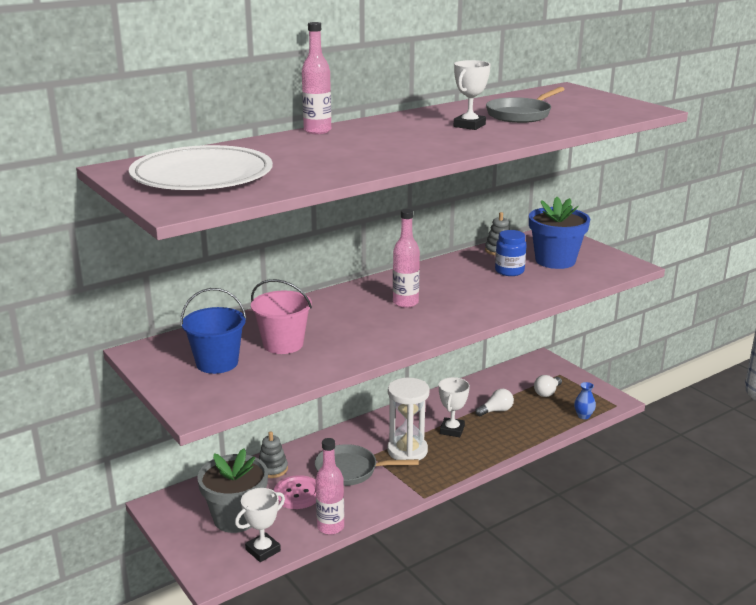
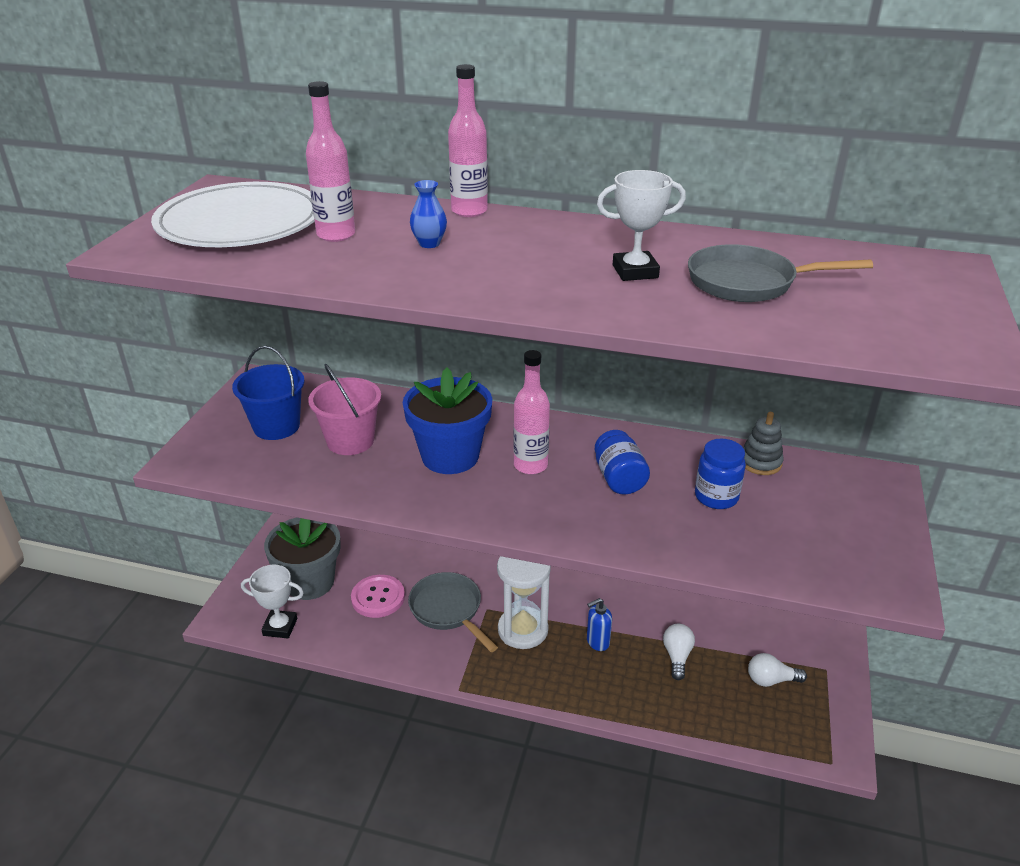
camera: 50 degrees right, 10 degrees up
grey stacking toy [258,431,288,478] -> none
pink bottle [316,438,344,535] -> pink bottle moved to [306,81,355,242]
white trophy [439,377,470,437] -> blue soap dispenser [587,598,612,651]
white light bulb [475,389,514,416] -> white light bulb turned 105 degrees counterclockwise [663,624,695,680]
blue flower pot [529,197,590,269] -> blue flower pot moved to [403,367,492,474]
blue vase [574,382,596,419] -> blue vase moved to [410,180,447,248]
none -> blue jar [595,430,650,495]

